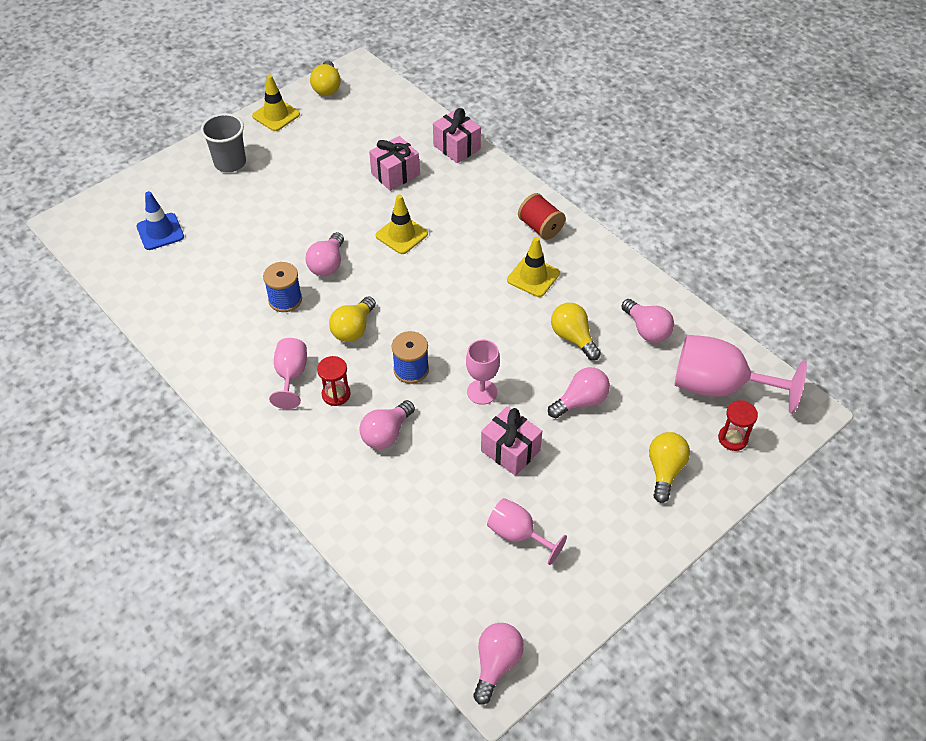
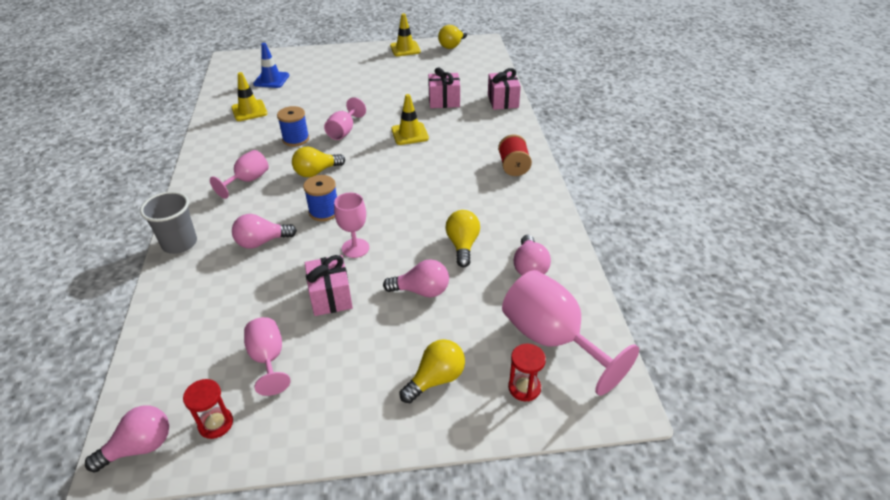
camera: 35 degrees right, 10 degrees down
grey cup [201,113,246,172] -> grey cup moved to [140,191,197,254]
pink light bulb [305,232,344,276] -> pink goblet [324,97,366,140]
red hourglass [317,356,351,406] -> red hourglass moved to [183,379,233,439]
yellow traffic cone [507,237,560,297] -> yellow traffic cone moved to [231,72,267,121]

